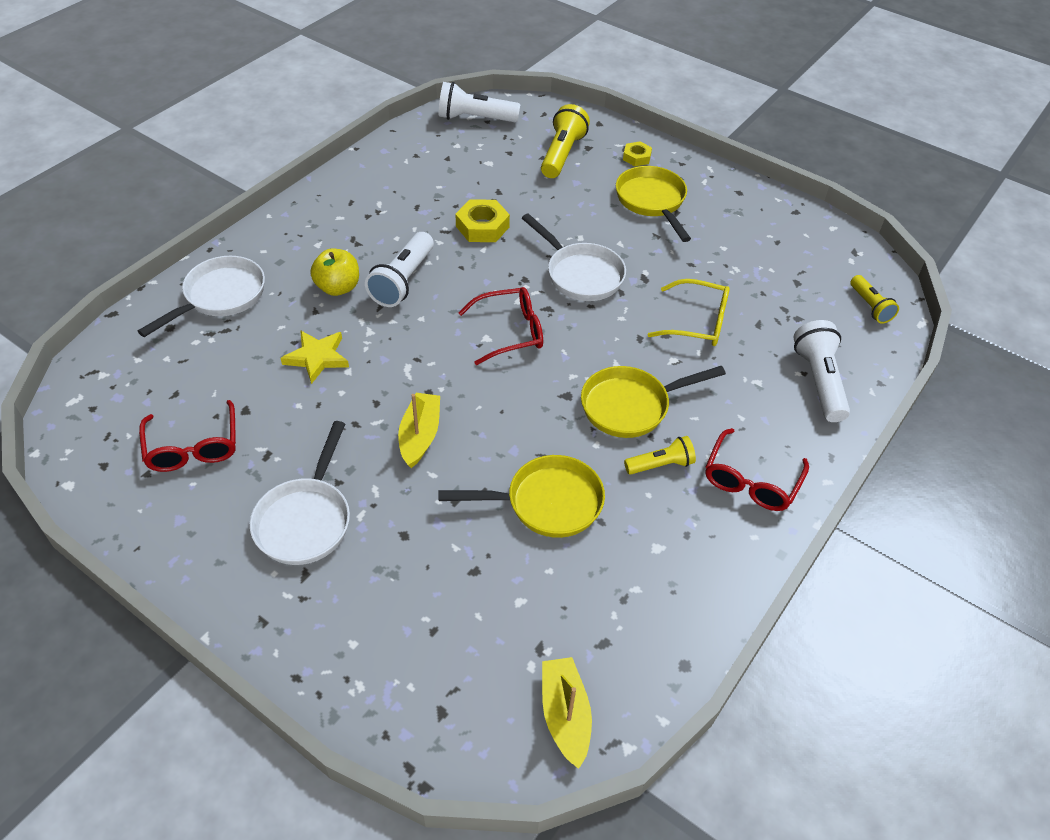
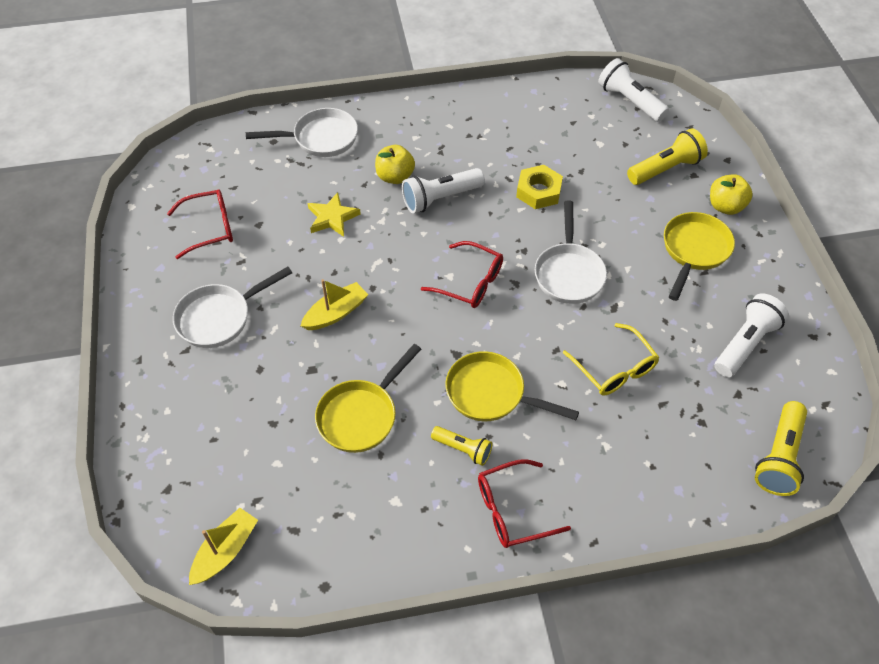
camera: 45 degrees right, 5 degrees up
red glasses [139,400,236,472] -> red glasses turned 135 degrees counterclockwise [167,190,233,259]
yellow pan [438,455,605,538] -> yellow pan turned 90 degrees clockwise [315,344,421,453]
yellow nut [623,141,652,166] -> yellow apple [710,174,753,215]
white flashlight [793,320,850,422] -> white flashlight moved to [715,294,789,377]
yellow flashlight [850,275,899,324] -> yellow flashlight [755,401,807,496], size x1.63

